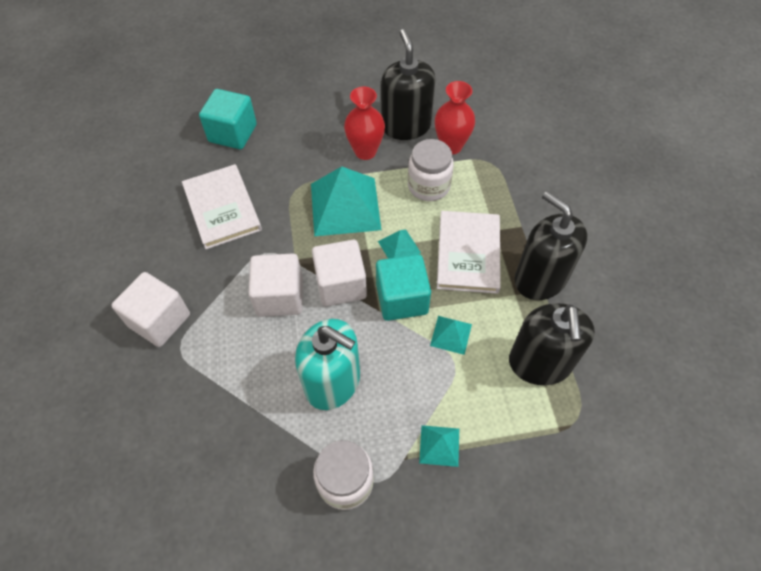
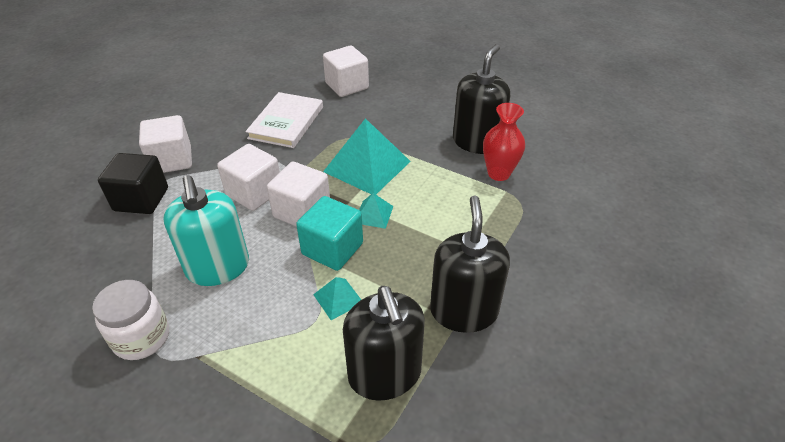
camera: 40 degrees right, 15 degrees down
turquoise cube [199,89,257,149] -> white cube [323,46,369,97]
red vase [344,87,385,160] -> none
white jar [408,139,454,201] -> none
turquoise pyramid [419,425,459,467] -> none
white book [437,211,501,294] -> none
black soap dispenser [509,303,595,385] -> black soap dispenser turned 60 degrees counterclockwise [343,286,425,401]
none -> black cube [98,153,168,214]

